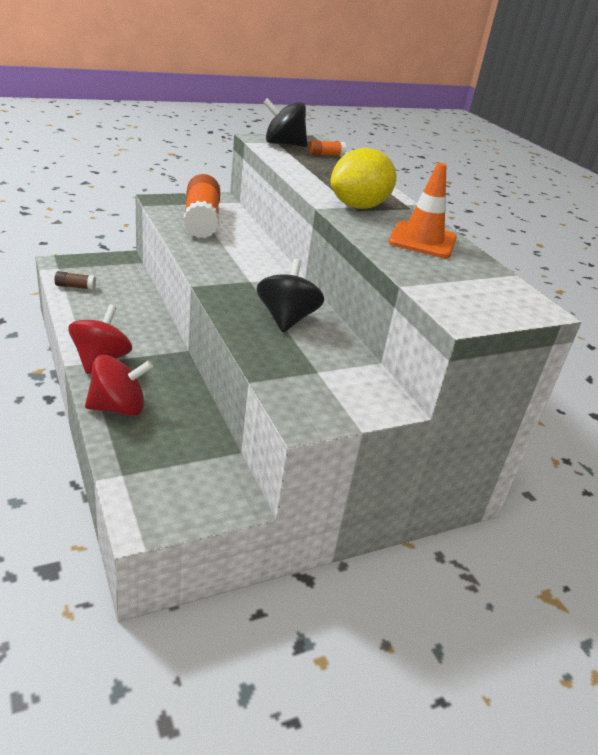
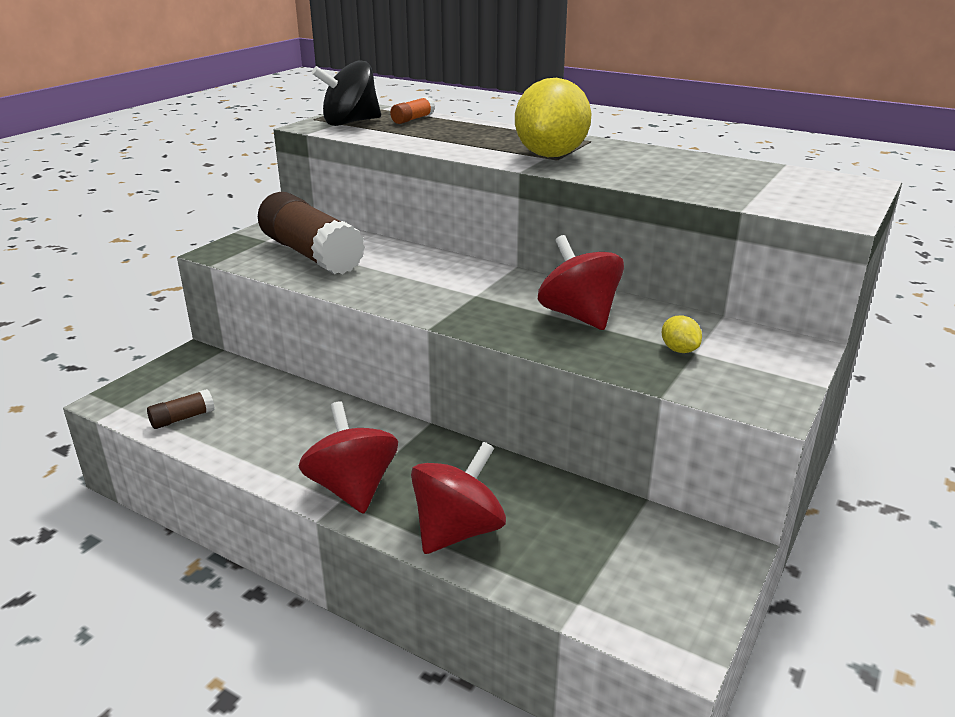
camera: 30 degrees left, 5 degrees down
orange glue stick [183,174,220,238] -> brown glue stick [258,192,365,275]
black spinning top [257,259,324,332] -> red spinning top [538,235,624,330]
orange traffic cone [388,163,457,258] -> none
none -> yellow lemon [662,315,702,353]

